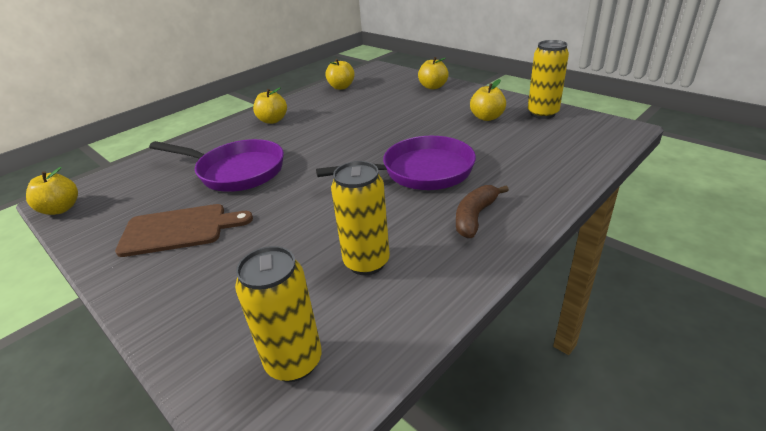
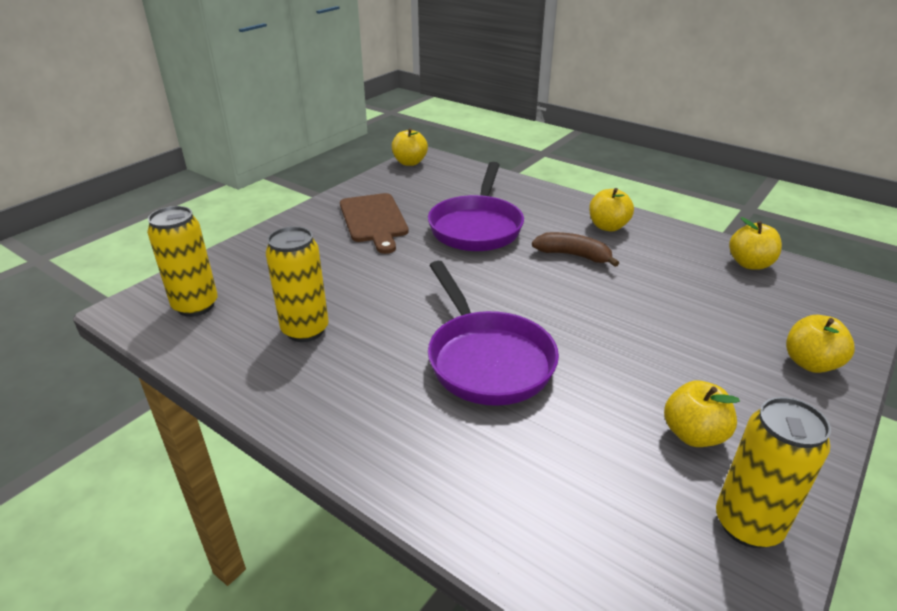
camera: 80 degrees right, 0 degrees up
brown banana [456,185,509,238] -> brown banana moved to [532,232,619,267]

